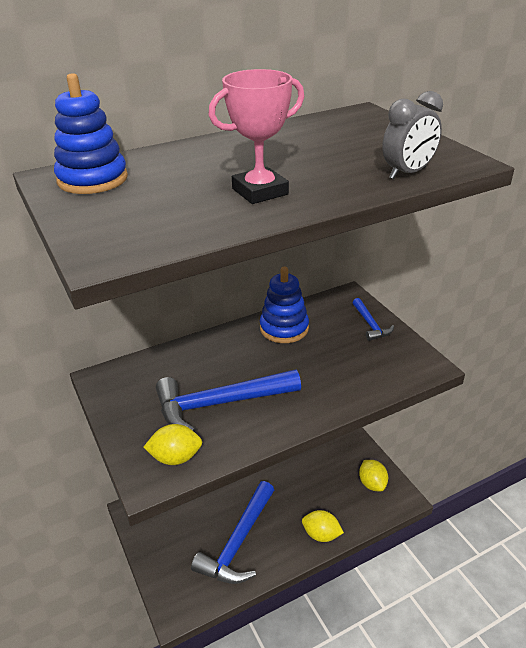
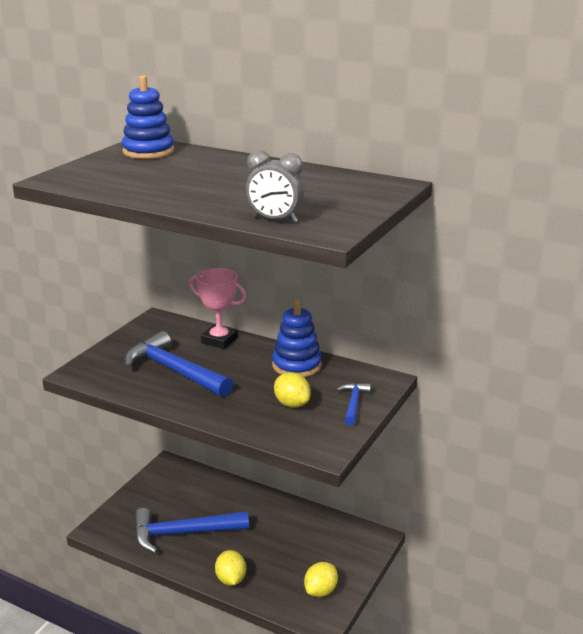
camera: 55 degrees right, 10 degrees down
yellow lemon [144,424,202,465] -> yellow lemon moved to [274,372,311,408]
pink trophy [208,69,304,204] -> pink trophy moved to [189,268,247,349]
blue hammer [352,298,394,341] -> blue hammer turned 150 degrees clockwise [336,383,371,426]

